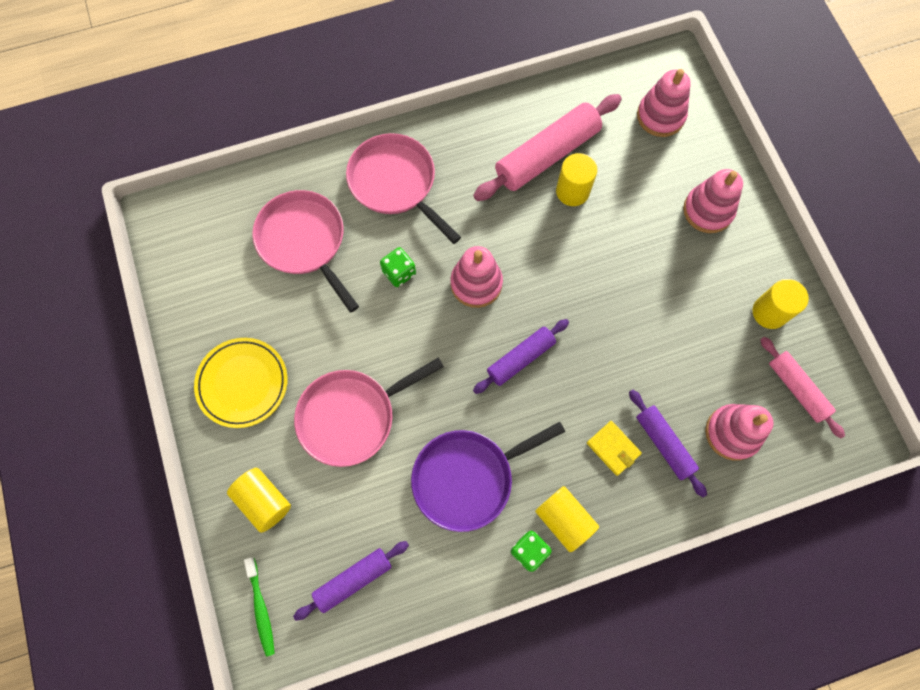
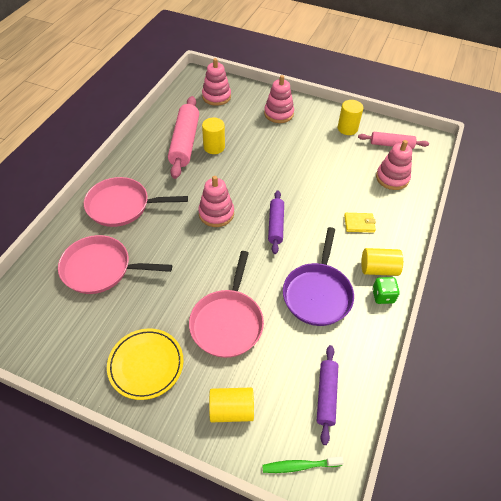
camera: 50 degrees left, 20 degrees down
green toothbrush [244,558,275,657] -> green toothbrush turned 150 degrees clockwise [262,456,344,473]
green dice [380,247,416,287] -> none
purple rolling pin [629,390,707,497] -> none

